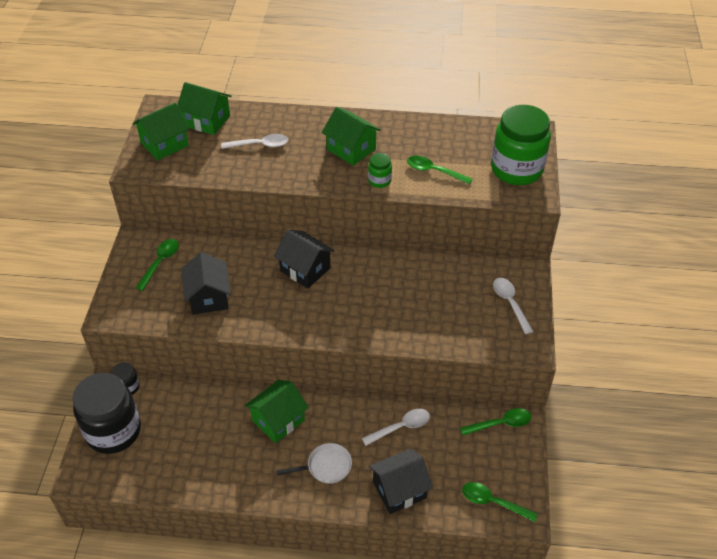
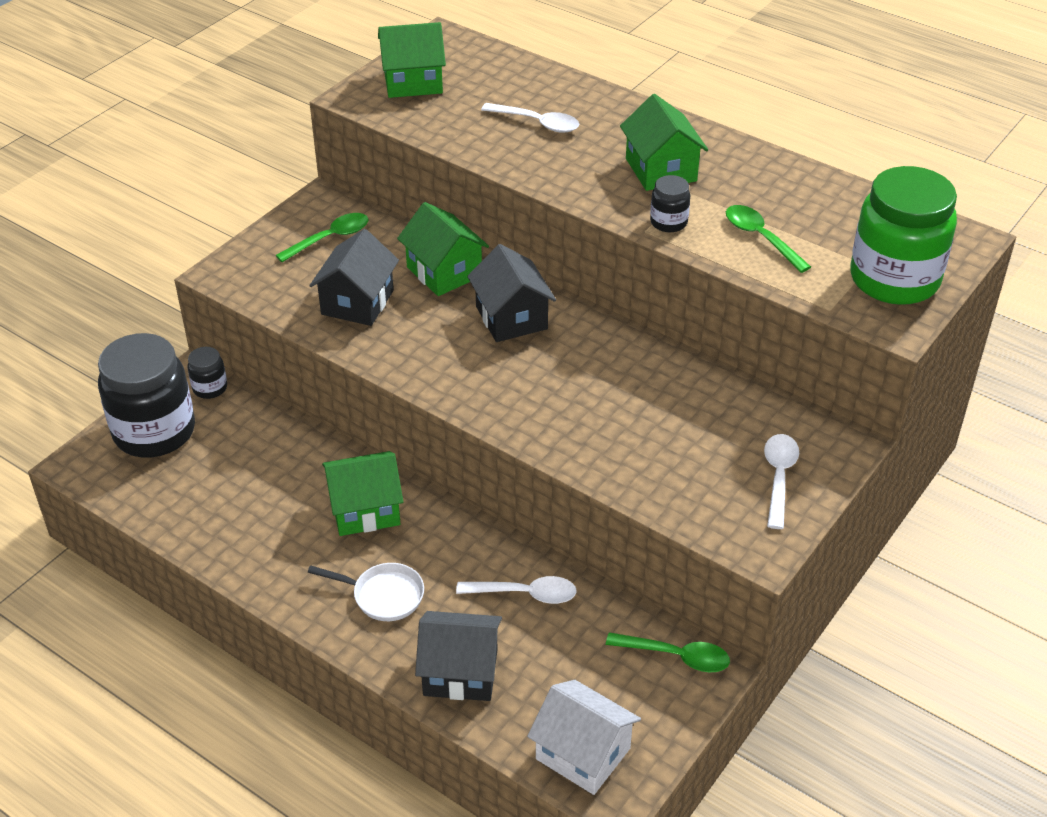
camera: 30 degrees right, 5 degrees down
green house [177,82,232,135] -> green house moved to [397,202,489,296]
green jar [368,153,392,188] -> black jar [650,175,690,232]
green spoon [462,482,538,522] -> white house [527,680,641,795]

